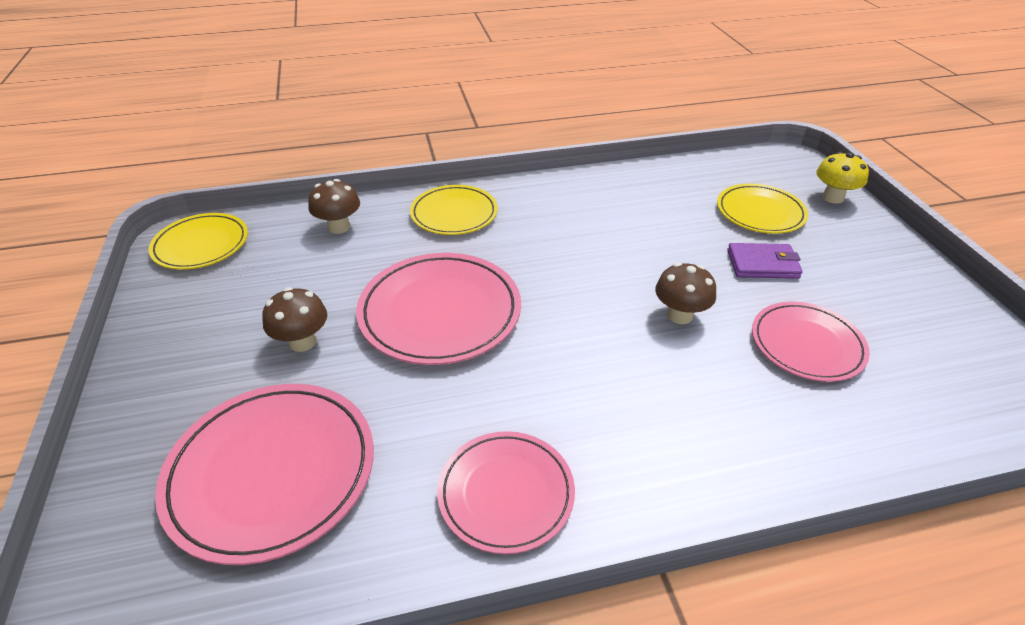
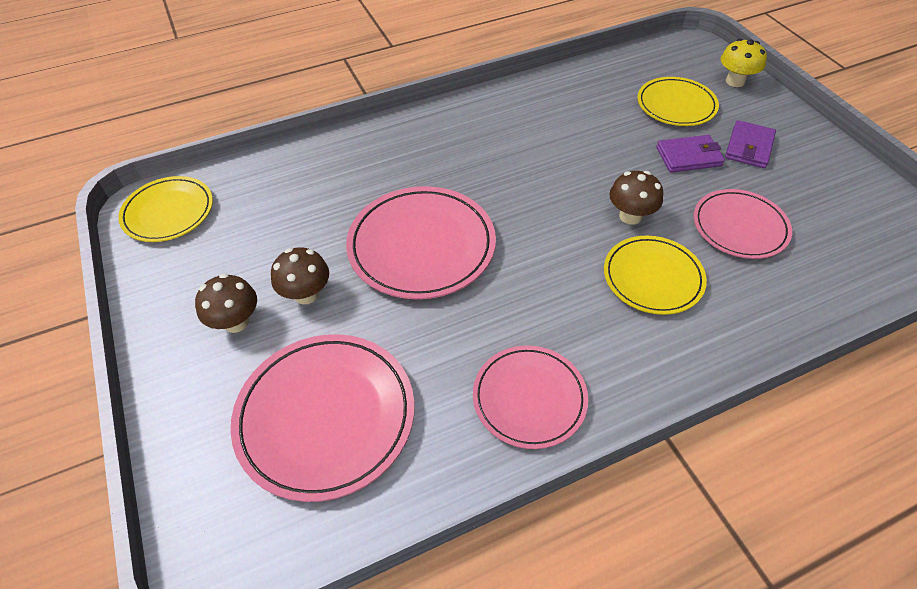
camera: 10 degrees left, 10 degrees up
brown mushroom [308,179,360,234] -> brown mushroom moved to [195,273,257,333]
yellow plate [410,185,498,235] -> yellow plate moved to [604,236,707,315]
none -> purple wallet [725,120,776,168]

